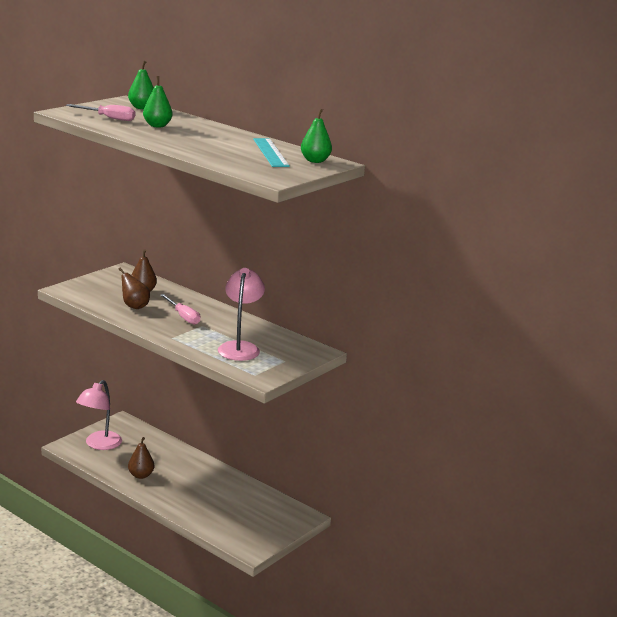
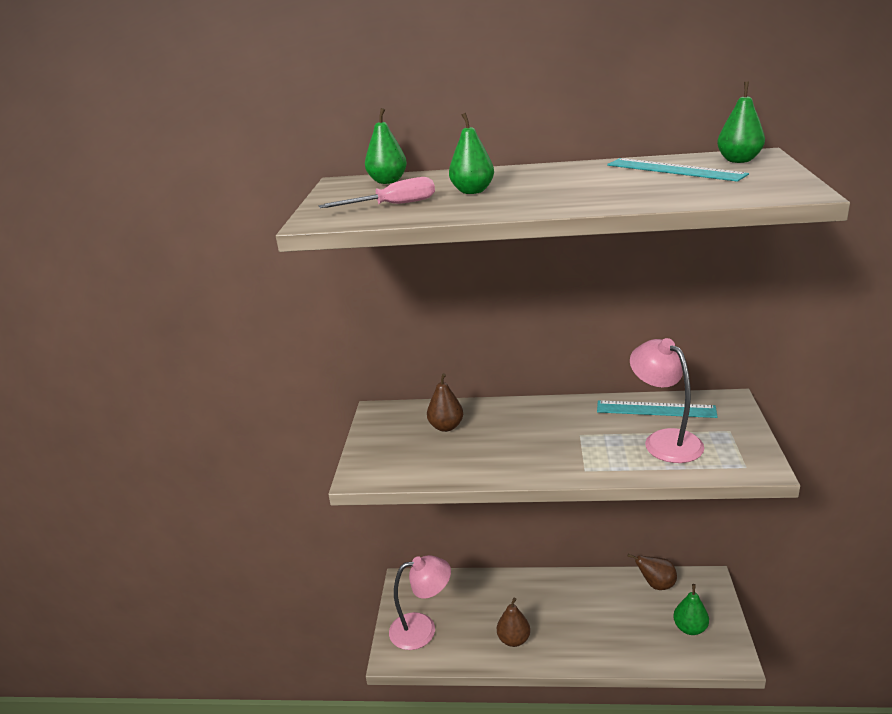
camera: 30 degrees left, 5 degrees up
pink lamp [76,380,122,450] -> pink lamp turned 90 degrees counterclockwise [389,555,451,650]
brown pear [118,268,150,309] -> brown pear moved to [627,554,677,590]
pink screwdriver [160,294,200,325] -> none
none -> turquoise ruler [597,400,718,418]
none -> green pear [673,584,709,635]

